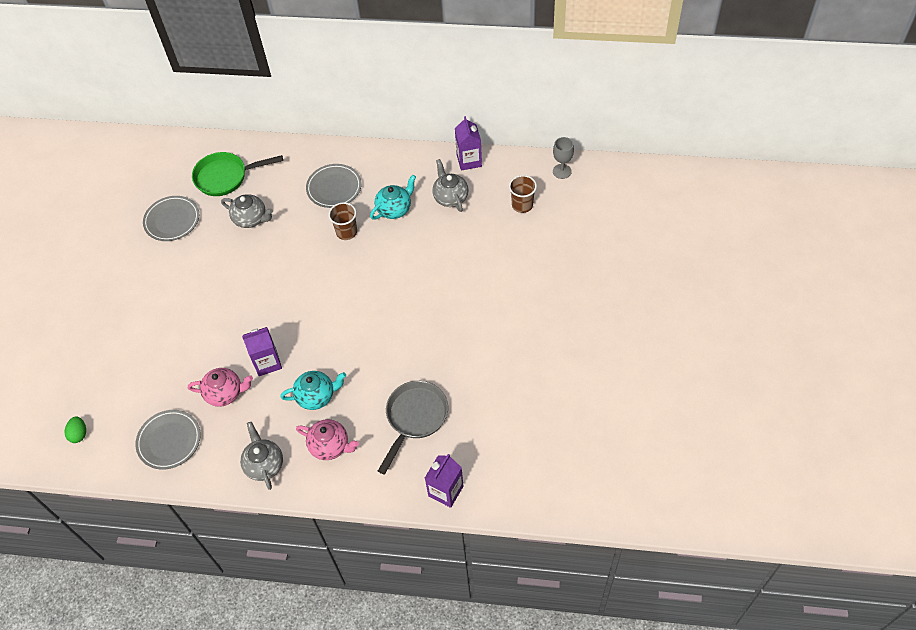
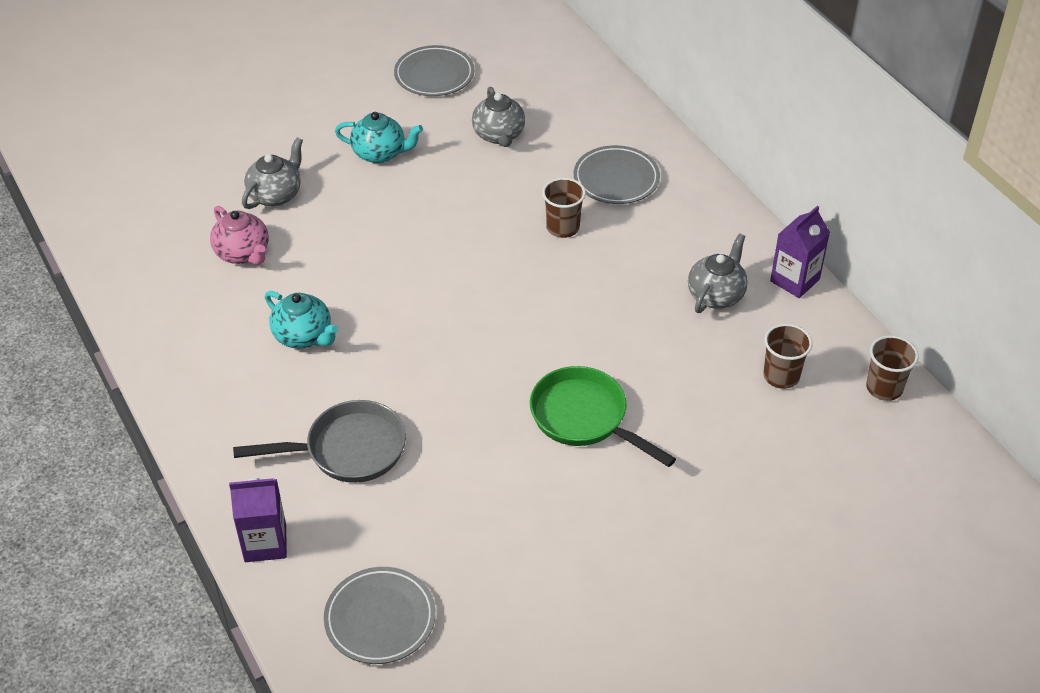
camera: 50 degrees right, 10 degrees down
green egg [64,416,86,443] -> none
grey plate [136,410,201,470] -> grey plate moved to [324,567,436,664]
green pan [192,152,283,196] -> green pan moved to [530,366,676,467]
grey teapot [240,422,283,490] -> grey teapot moved to [242,137,303,209]
purple carton [242,327,282,376] -> none
pink teapot [296,419,359,460] -> none
turquoise teapot [370,175,416,220] -> turquoise teapot moved to [335,112,423,163]
grey goblet [553,137,574,179] -> brown cup [866,335,919,401]

